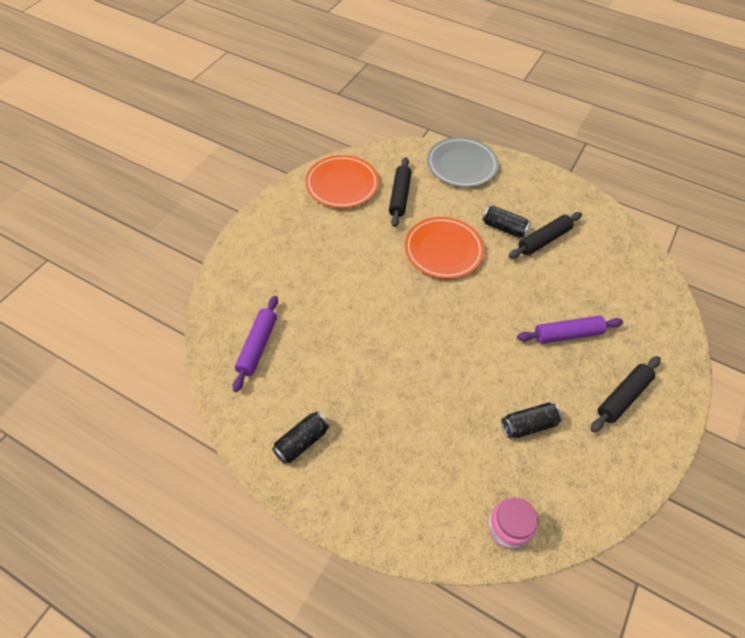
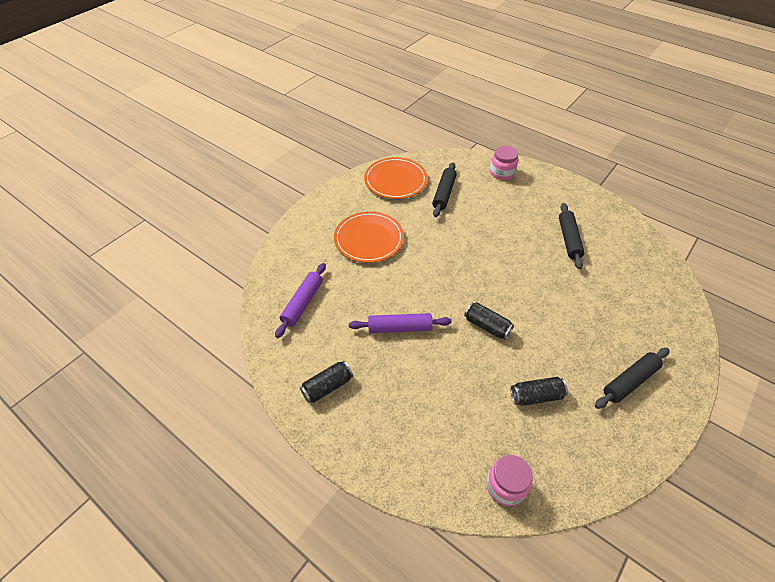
camera: 10 degrees right, 5 degrees down
orange plate [405,217,484,279] -> orange plate moved to [334,211,404,263]
grey plate [427,137,499,187] -> pink jar [490,146,518,180]
black can [482,206,531,238] -> black can moved to [464,302,514,340]
black rolling pin [509,212,582,259] -> black rolling pin turned 60 degrees counterclockwise [559,203,585,269]
purple rolling pin [517,316,623,344] -> purple rolling pin moved to [349,313,452,333]

